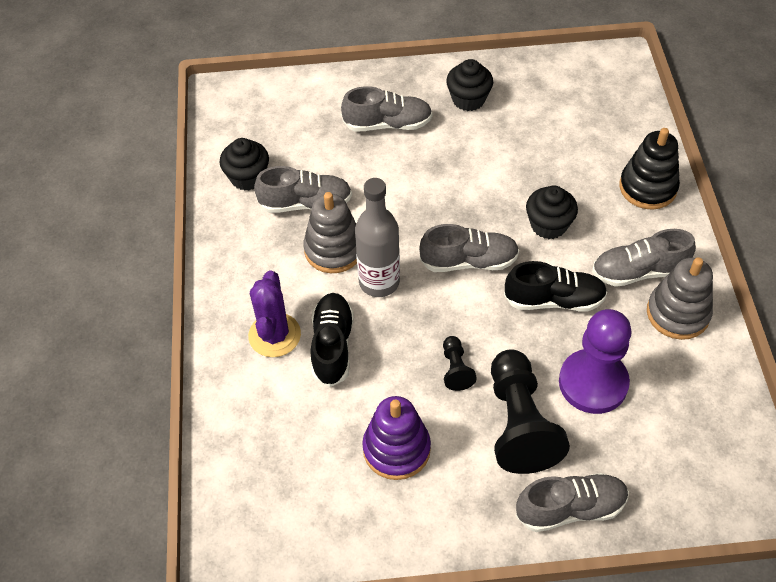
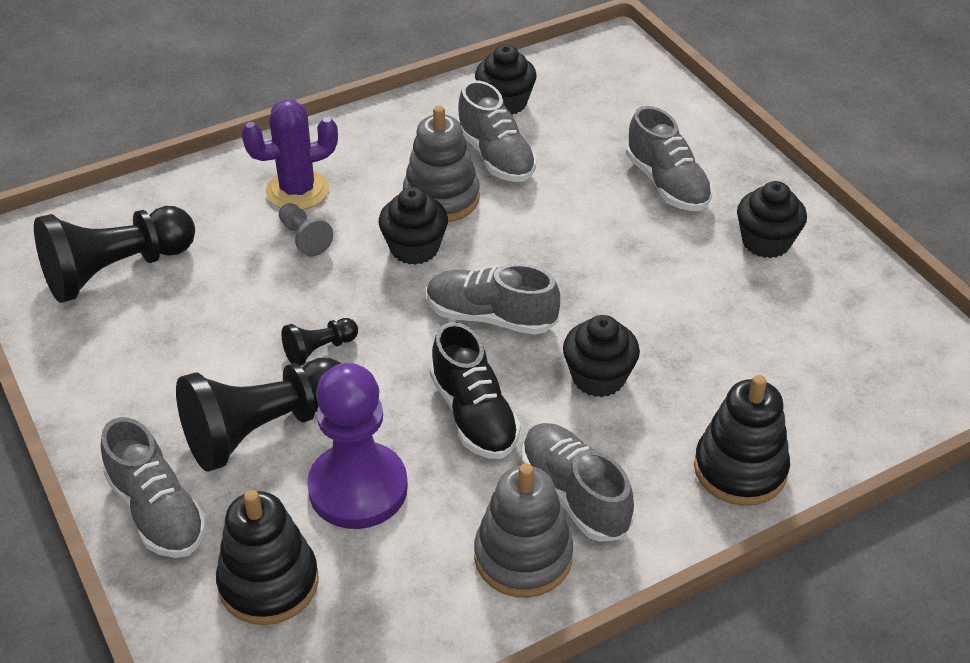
camera: 65 degrees right, 10 degrees down
black shoe [310,293,354,387] -> grey pawn [279,203,333,256]
grey bottle [355,178,400,297] -> black cupcake [379,187,448,265]
purple stacking toy [362,396,431,480] -> none
grey shoe [419,224,519,272] -> grey shoe turned 135 degrees clockwise [427,264,560,335]
none -> black pawn [34,206,195,303]
none -> black stacking toy [216,490,319,625]

